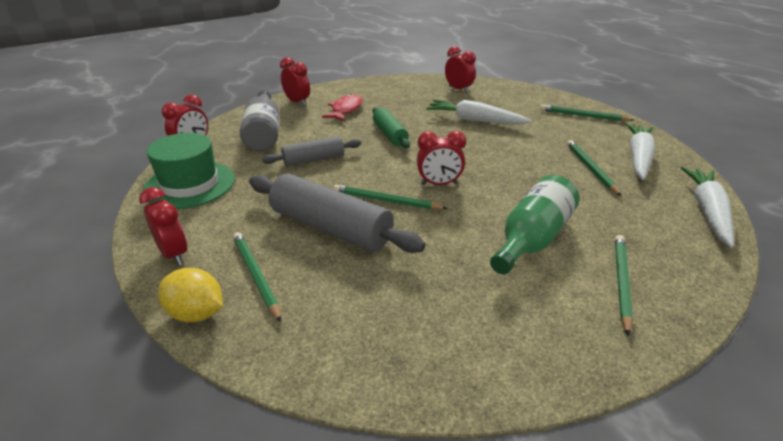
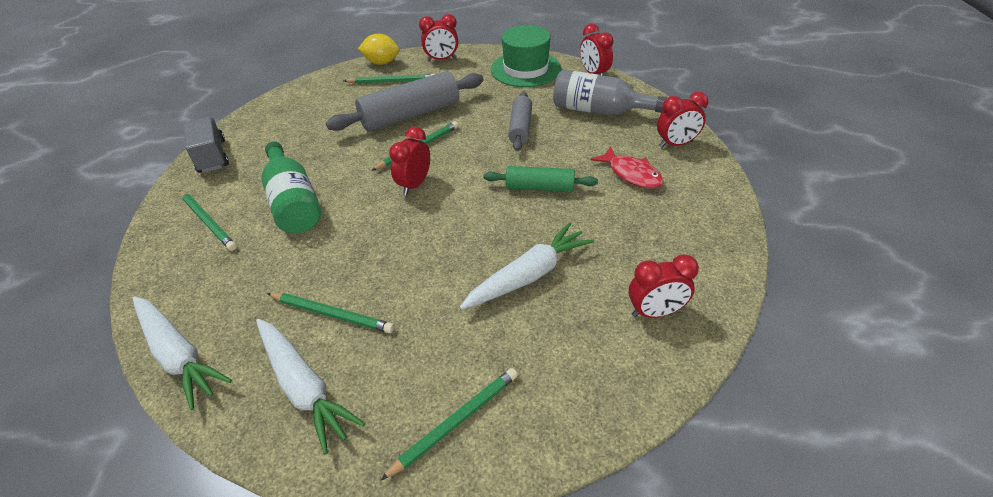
camera: 120 degrees right, 10 degrees up
yellow lemon [158,268,223,322] -> yellow lemon turned 45 degrees clockwise [358,34,400,65]
none -> grey truck [184,116,229,173]

